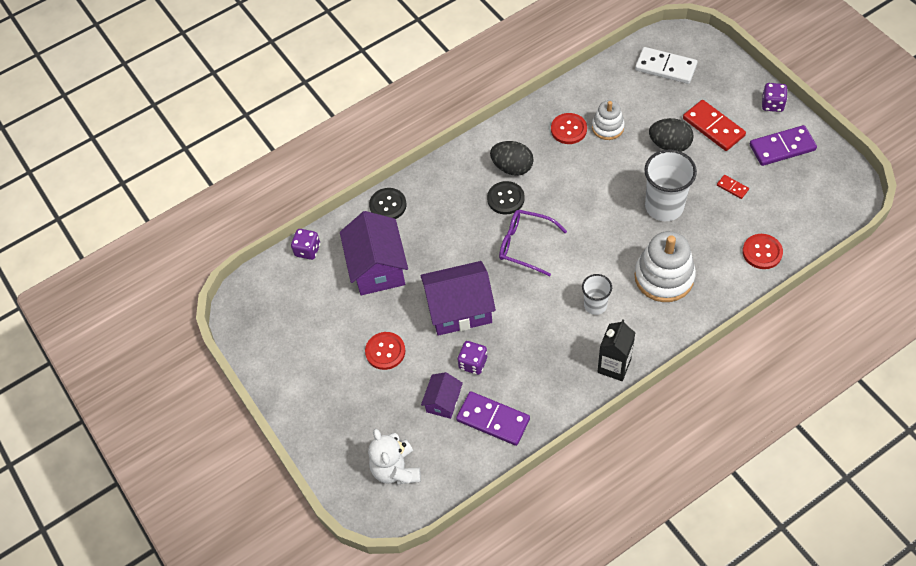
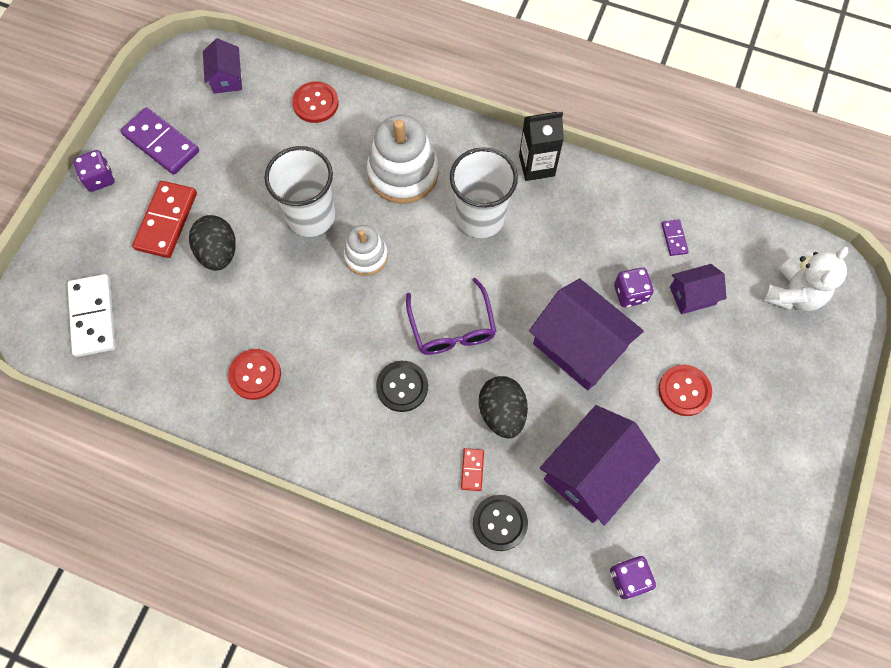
camera: 130 degrees left, 10 degrees up
purple domino [456,391,530,446] -> purple domino [662,219,689,256], size x0.48
black egg [490,141,534,176] -> black egg moved to [479,376,528,439]
white cup [582,274,612,315] -> white cup [450,147,518,238], size x1.75
white stacking toy [592,100,625,140] -> white stacking toy moved to [344,225,388,276]
red domino [717,175,749,199] -> red domino moved to [461,448,484,491]
none -> purple house [203,38,242,94]

